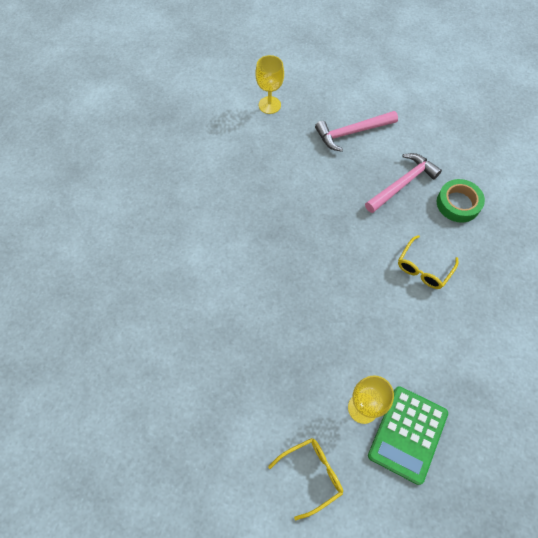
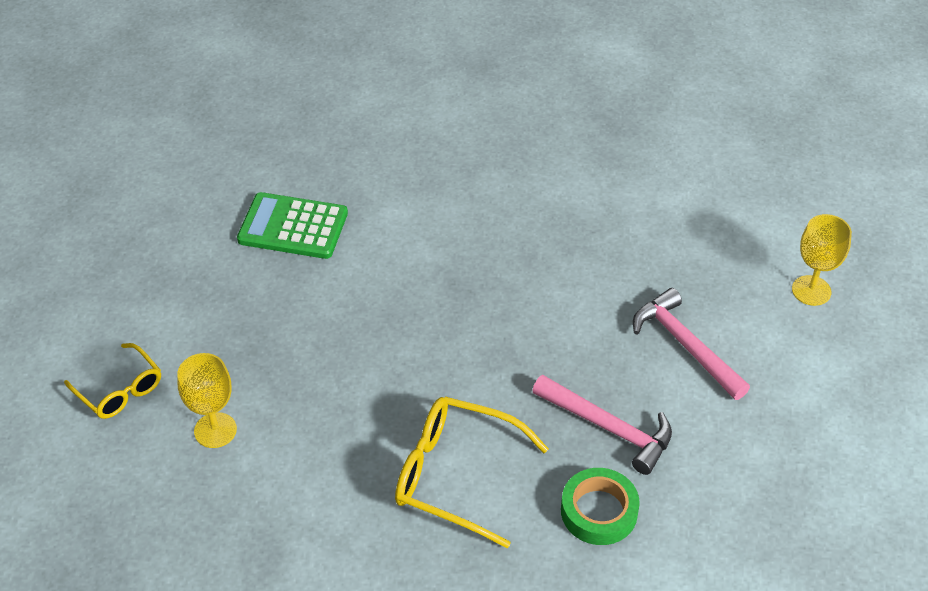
camera: 75 degrees right, 15 degrees down
yellow goblet [255,55,284,114] -> yellow goblet moved to [792,214,852,306]
green calculator [368,386,448,485] -> green calculator moved to [237,192,348,259]
yellow glasses [398,235,458,289] -> yellow glasses [395,397,549,548], size x1.62

